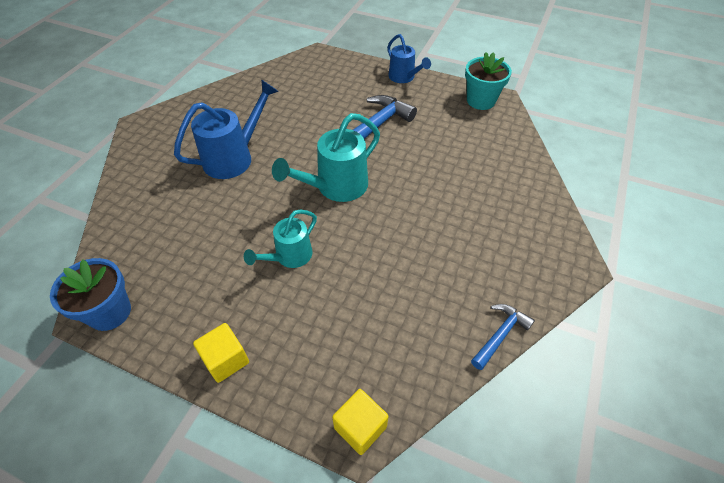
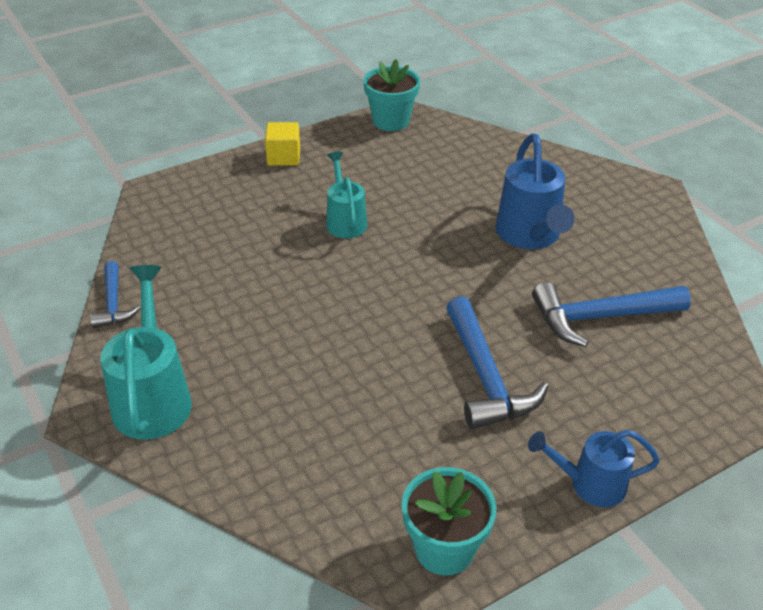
camera: 125 degrees right, 10 degrees down
blue flower pot [50,258,131,331] -> turquoise flower pot [363,59,420,131]
turquoise watering can [272,113,380,202] -> turquoise watering can moved to [100,265,192,440]
yellow cube [332,389,389,455] -> none
none -> blue hammer [532,282,691,347]

